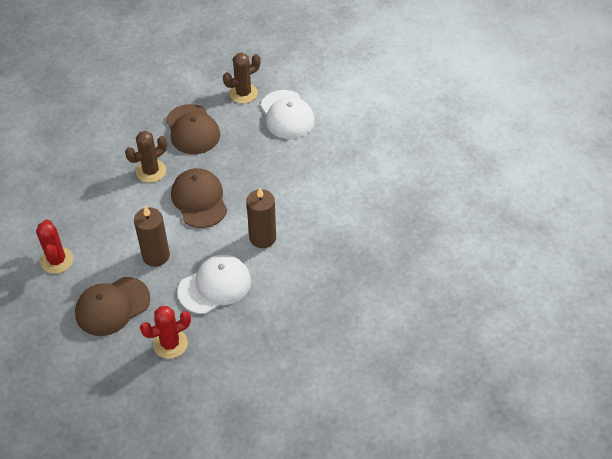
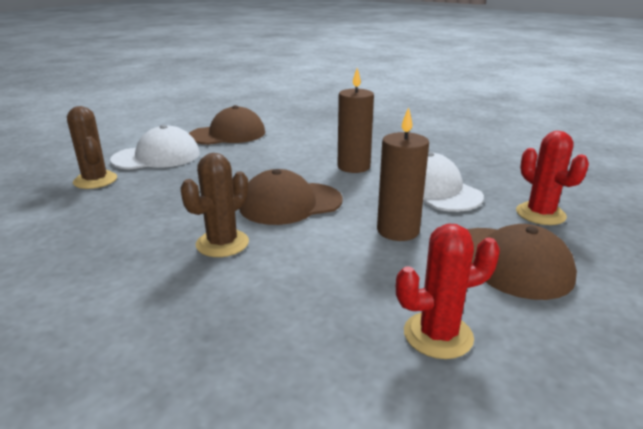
camera: 90 degrees left, 25 degrees down
brown cactus [125,131,167,183] -> brown cactus turned 75 degrees clockwise [180,153,249,257]
brown cap [166,104,220,154] -> brown cap moved to [189,105,265,145]

